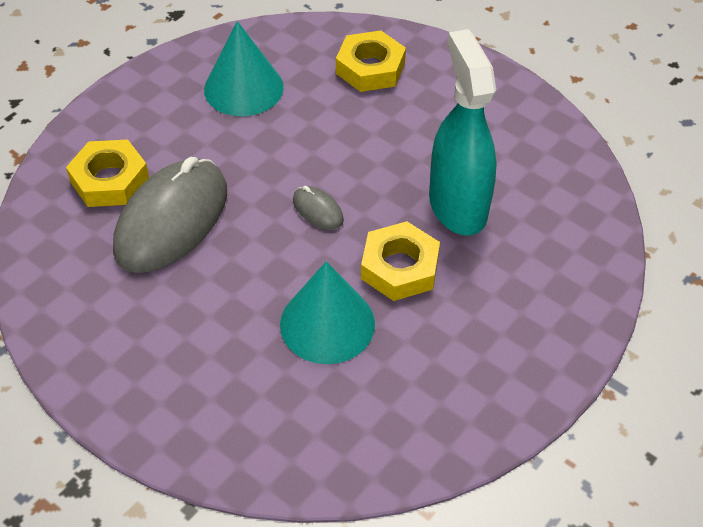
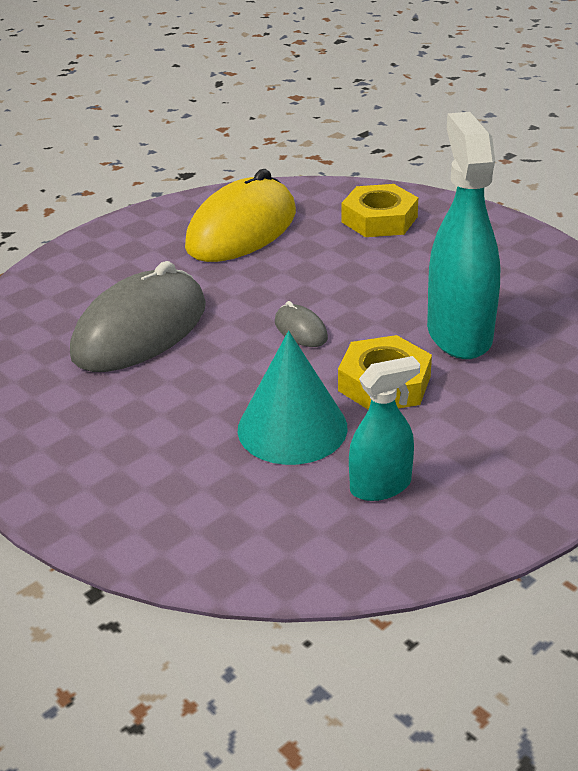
camera: 10 degrees right, 15 degrees down
yellow nut [66,139,149,207] -> none
turquoise cone [204,21,284,116] -> yellow mouse [185,169,296,262]
none -> turquoise spray bottle [349,356,420,501]

